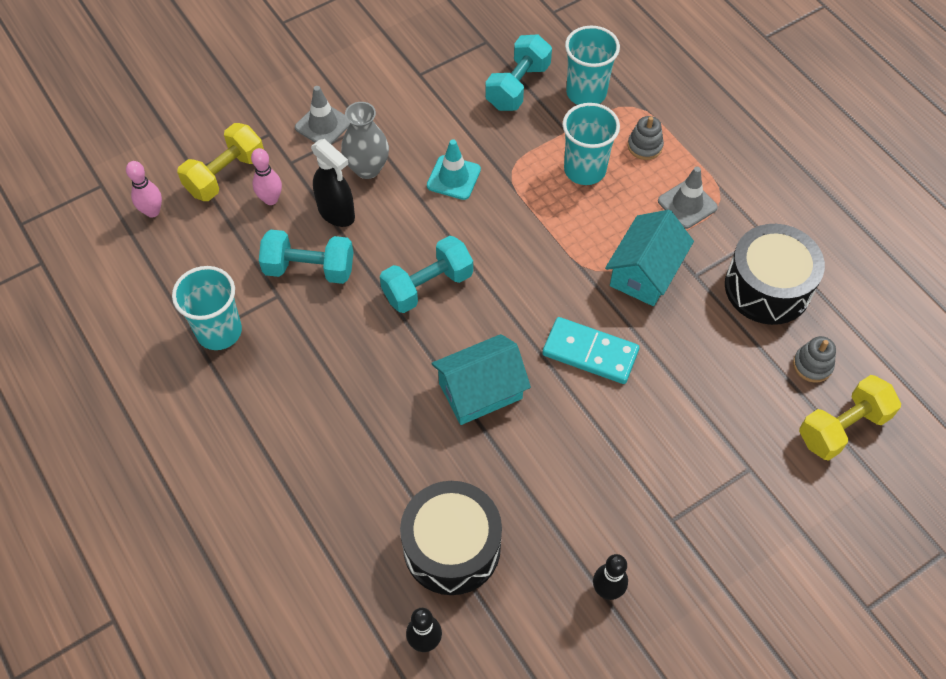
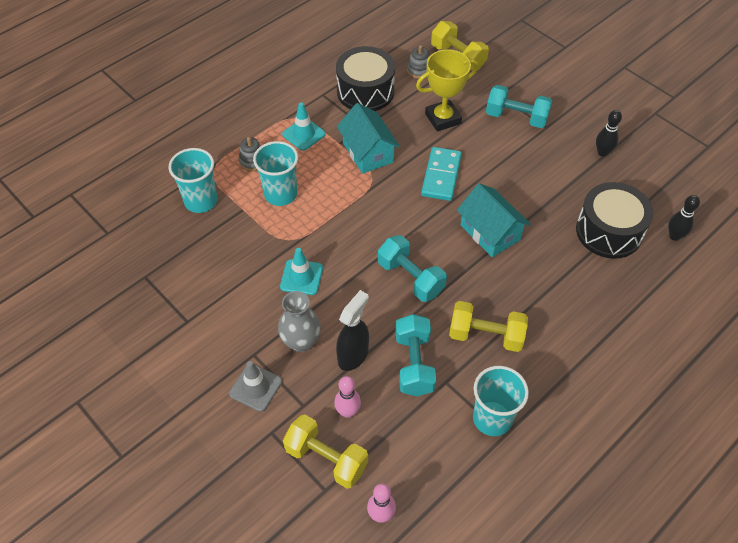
camera: 100 degrees left, 5 degrees down
turquoise dumbbell [485,34,552,111] -> turquoise dumbbell moved to [486,85,552,128]
turquoise house [605,210,694,306] -> turquoise house turned 45 degrees clockwise [337,103,400,174]
grey traffic cone [658,167,718,229] -> turquoise traffic cone [282,102,326,151]
none -> yellow trophy [416,49,478,131]
none -> yellow dumbbell [449,301,528,352]

